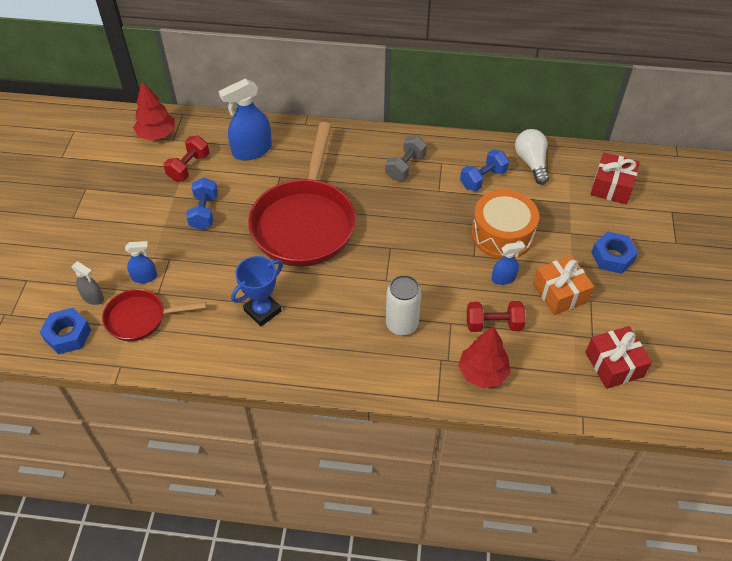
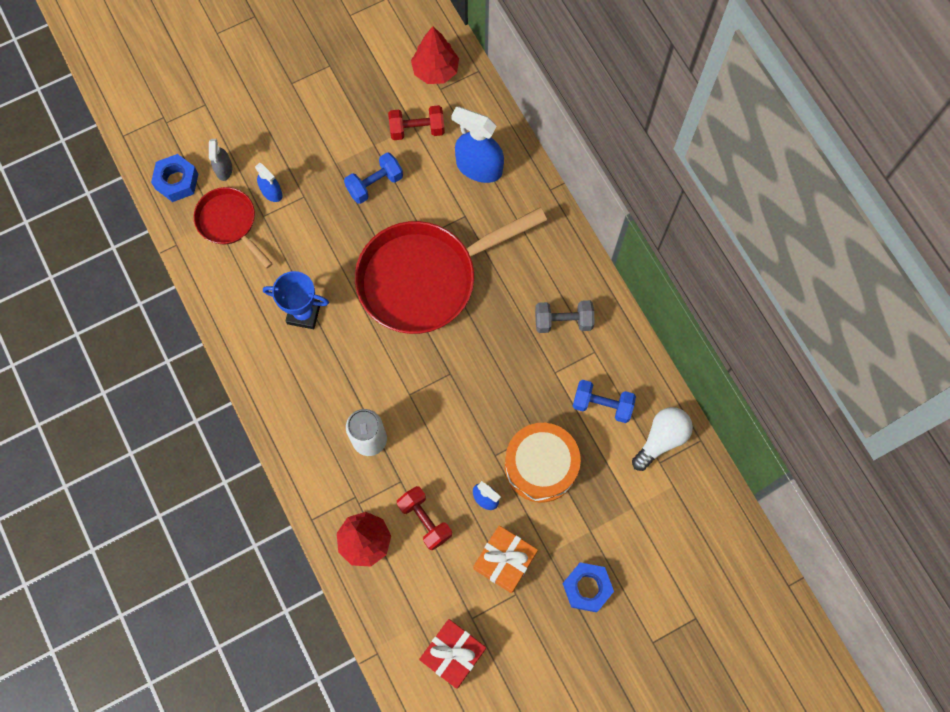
camera: 55 degrees right, 20 degrees up
red gift [591,152,640,205] -> none

